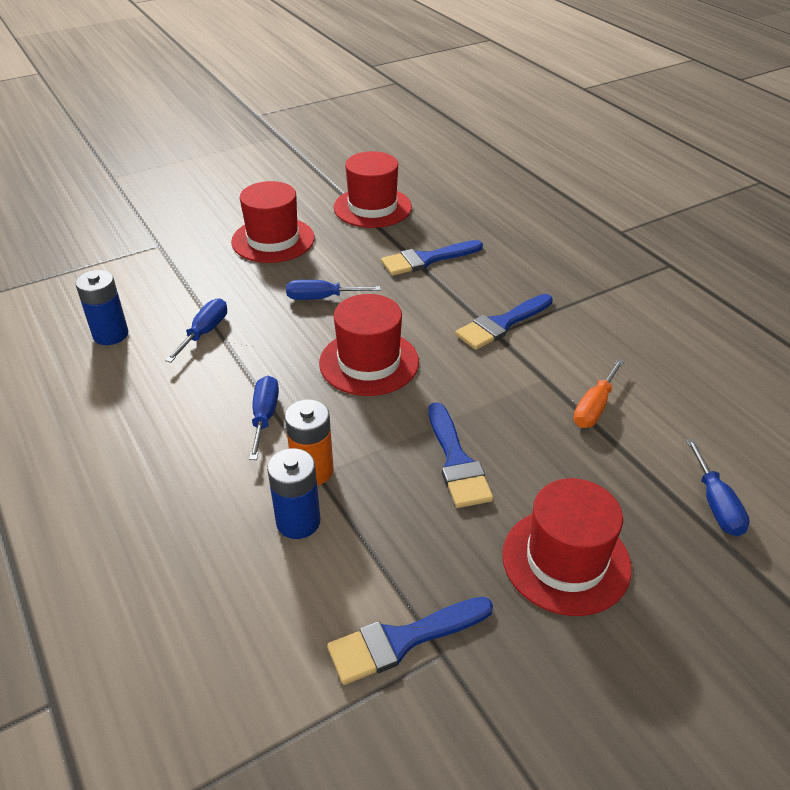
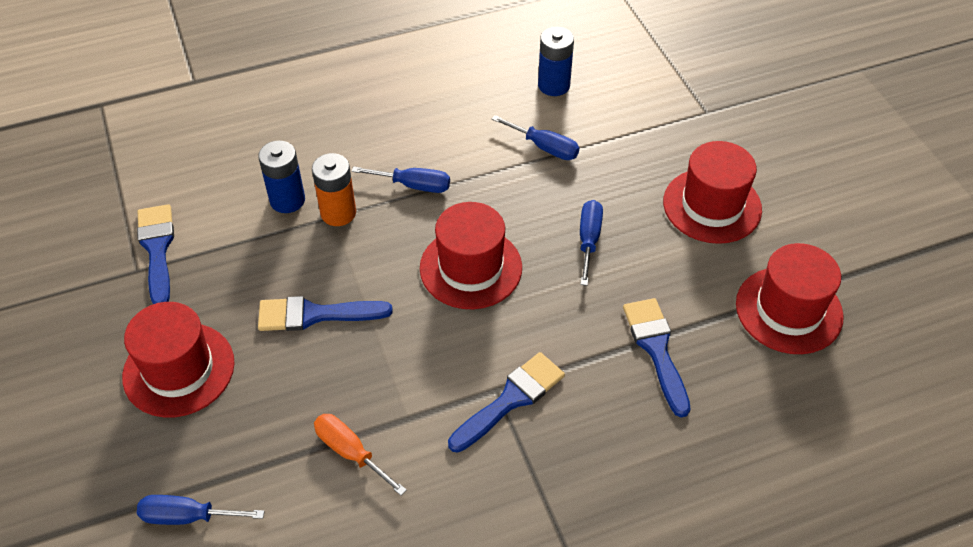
camera: 100 degrees right, 10 degrees up
blue brush [455,294,553,350] -> blue brush turned 75 degrees clockwise [448,352,565,453]

